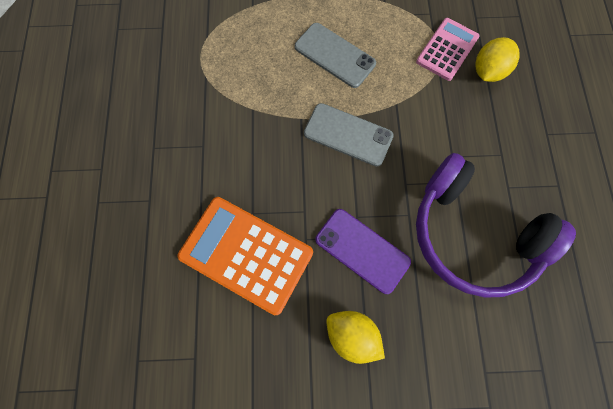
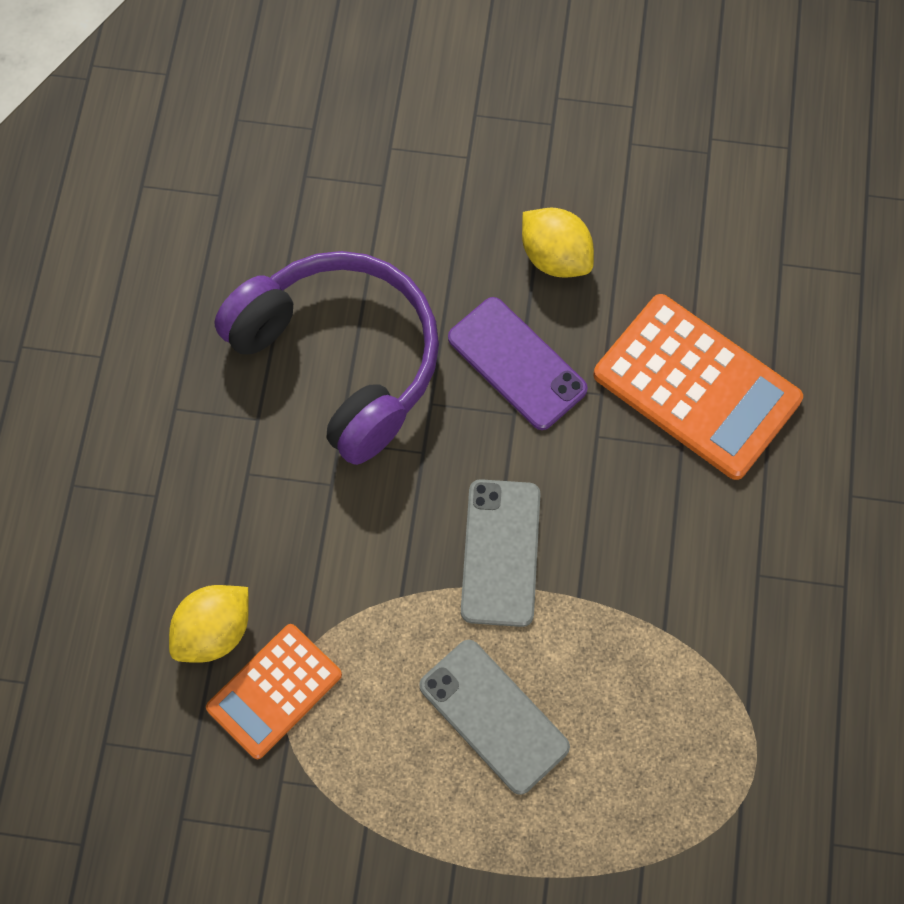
camera: 170 degrees left, 5 degrees down
grey phone [304,103,394,167] -> grey phone turned 60 degrees clockwise [461,479,540,627]
pink calculator [416,18,480,81] -> orange calculator [206,624,342,759]

